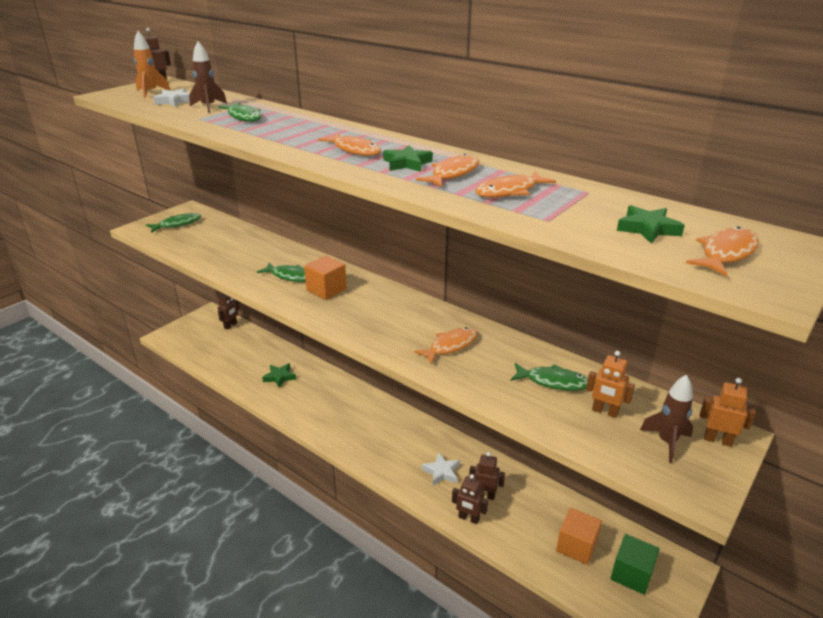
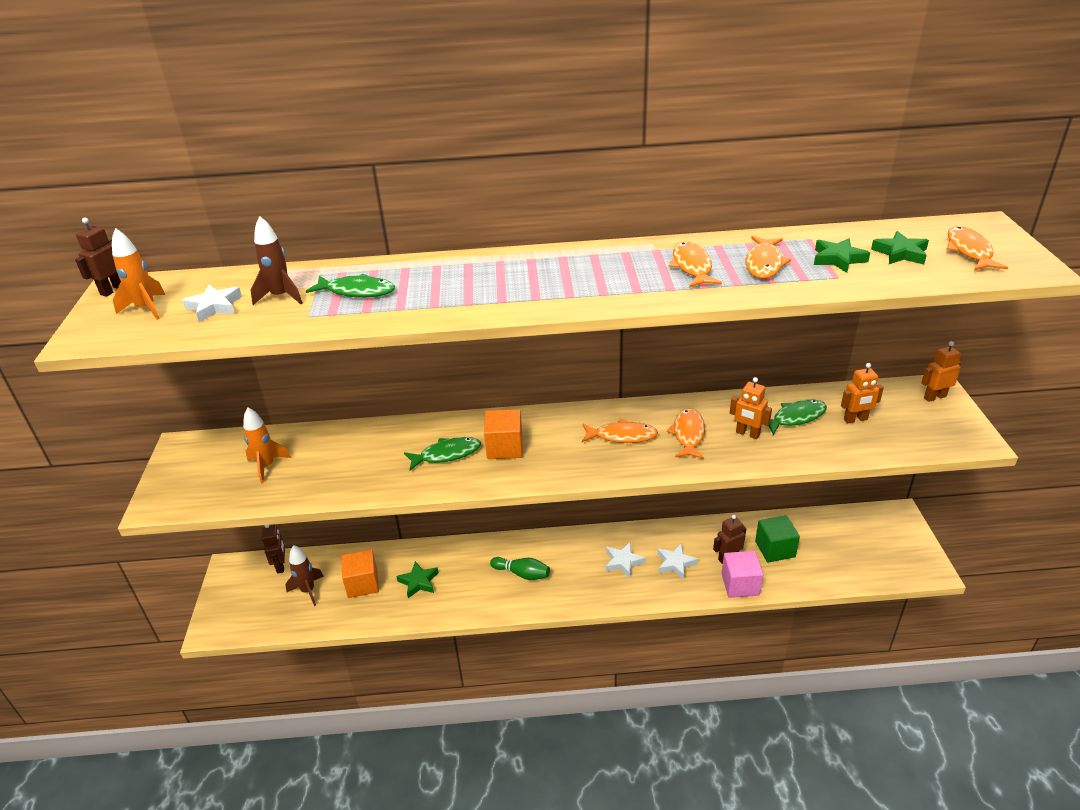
camera: 40 degrees left, 5 degrees up
green fish [146,213,201,233] -> none
orange fish [318,133,381,156] -> orange fish moved to [582,419,658,443]
green star [383,145,433,172] -> green star moved to [814,238,870,273]
brown robot [452,474,488,524] -> pink cube [721,551,764,598]
orange cube [556,508,602,565] -> orange cube moved to [341,549,379,598]
green cube [611,534,659,595] -> green cube moved to [755,515,800,563]
brown rocket [640,374,693,463] -> brown rocket moved to [285,545,324,606]
none -> orange rocket [243,407,291,484]
none -> green bowling pin [490,557,550,580]
none -> white star [606,542,646,578]
none -> orange robot [730,377,772,439]

